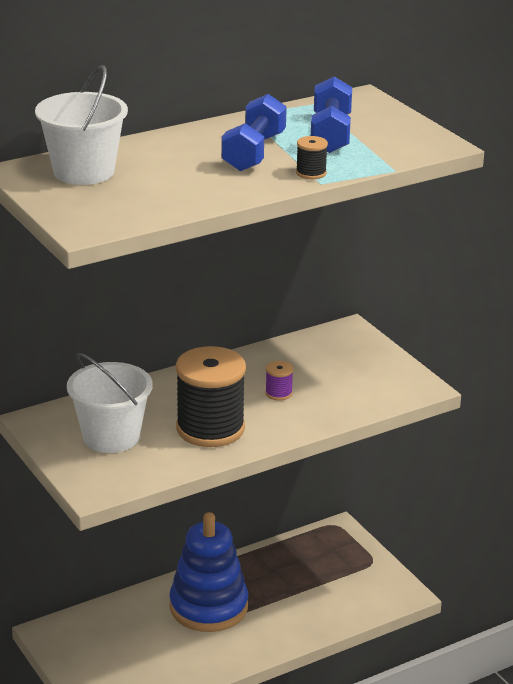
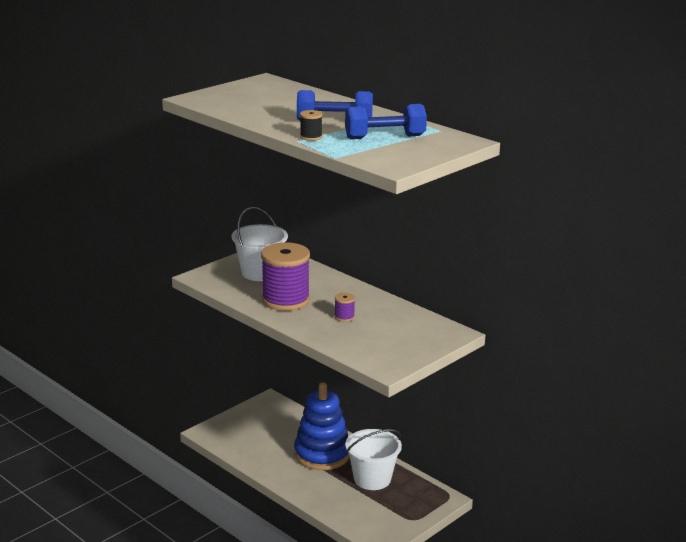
camera: 75 degrees right, 5 degrees down
white bucket [35,65,128,185] -> white bucket moved to [345,429,402,490]
black spool [176,346,246,447] -> purple spool [261,242,310,311]

